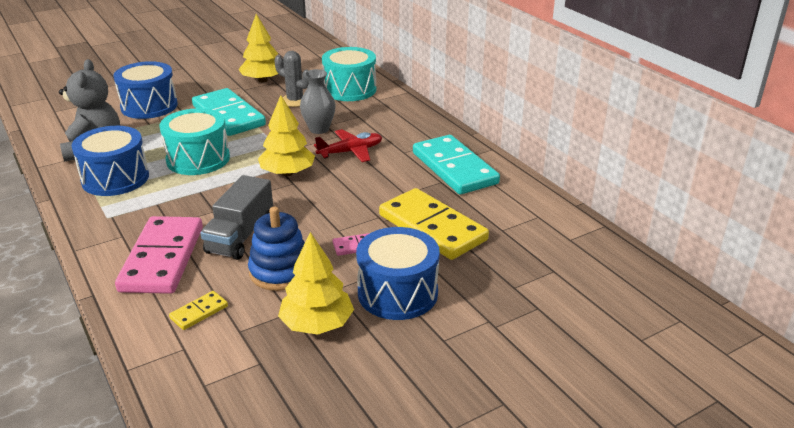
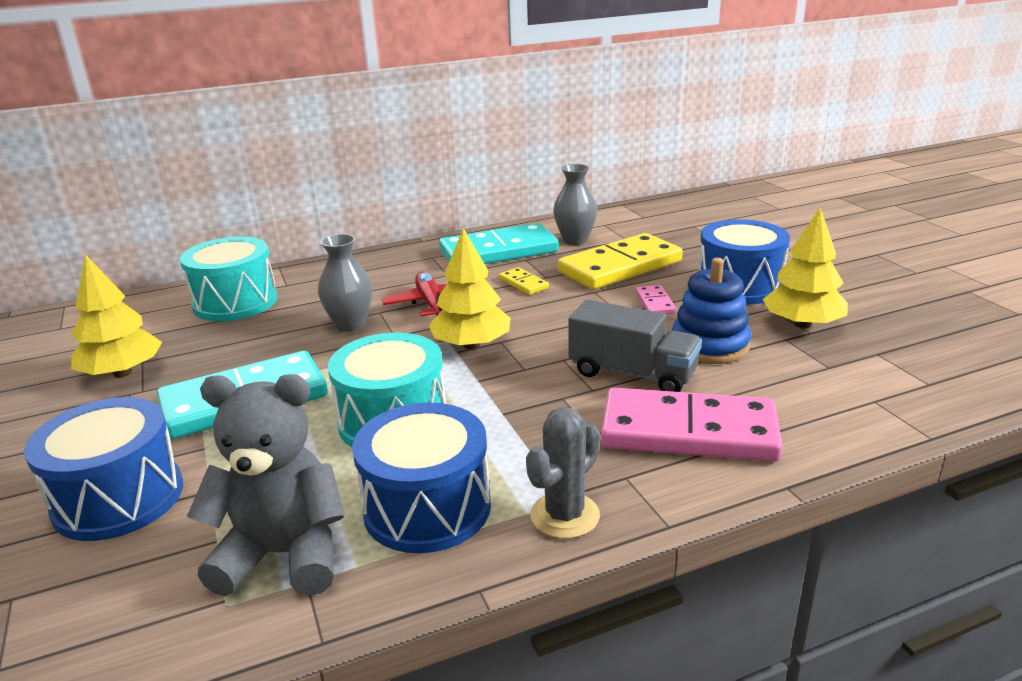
camera: 80 degrees left, 5 degrees down
yellow domino [169,291,228,330] -> yellow domino moved to [499,267,549,295]
grey cactus [274,51,309,107] -> grey cactus moved to [526,407,600,539]
none -> grey vase [553,164,598,245]

